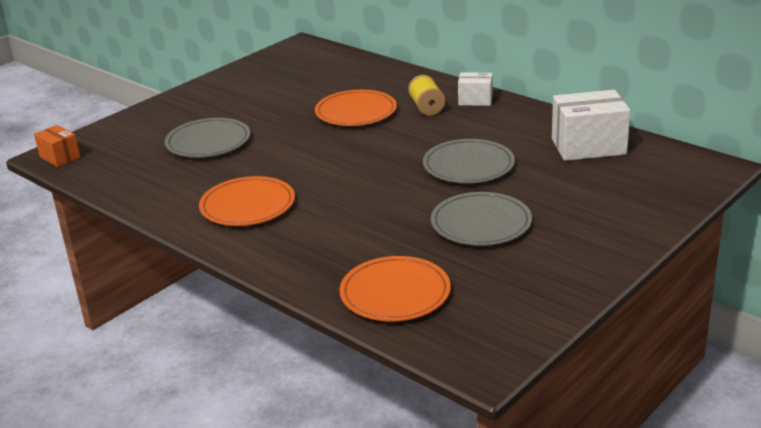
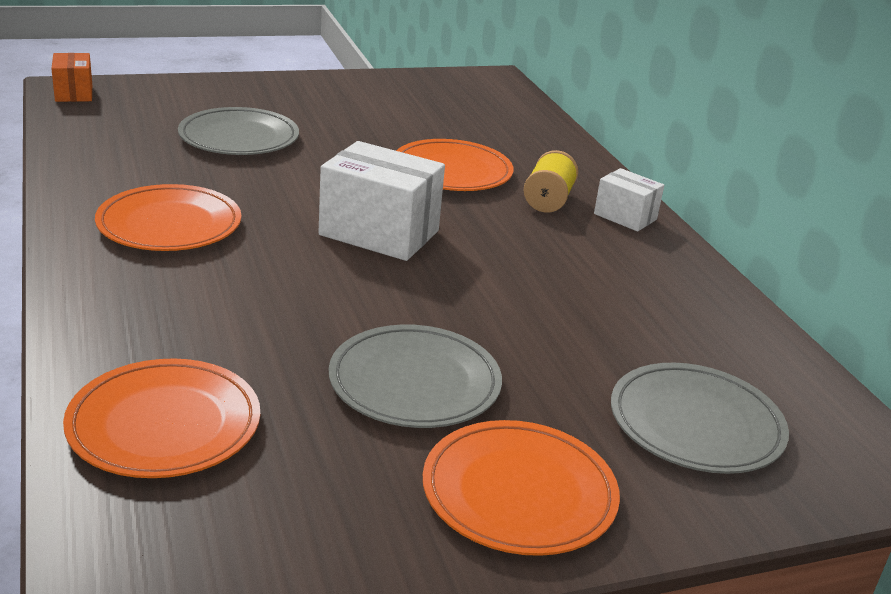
camera: 25 degrees right, 0 degrees up
grey plate [423,139,515,183] -> grey plate moved to [611,363,789,474]
white box [552,90,630,161] -> white box moved to [319,141,445,261]
none -> orange plate [423,420,620,556]

